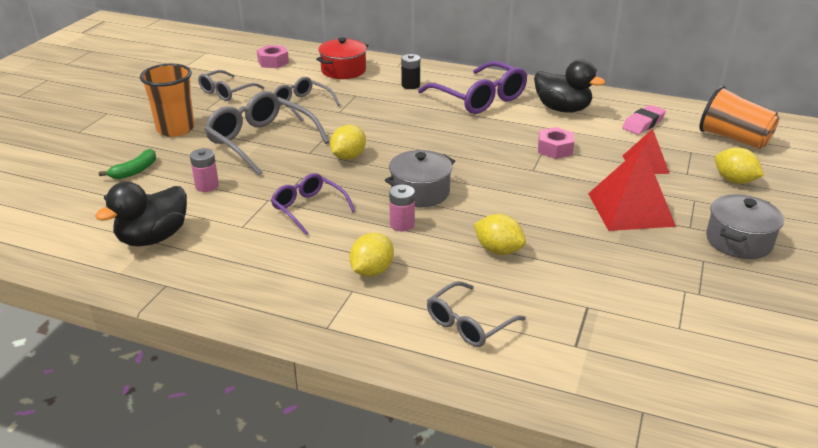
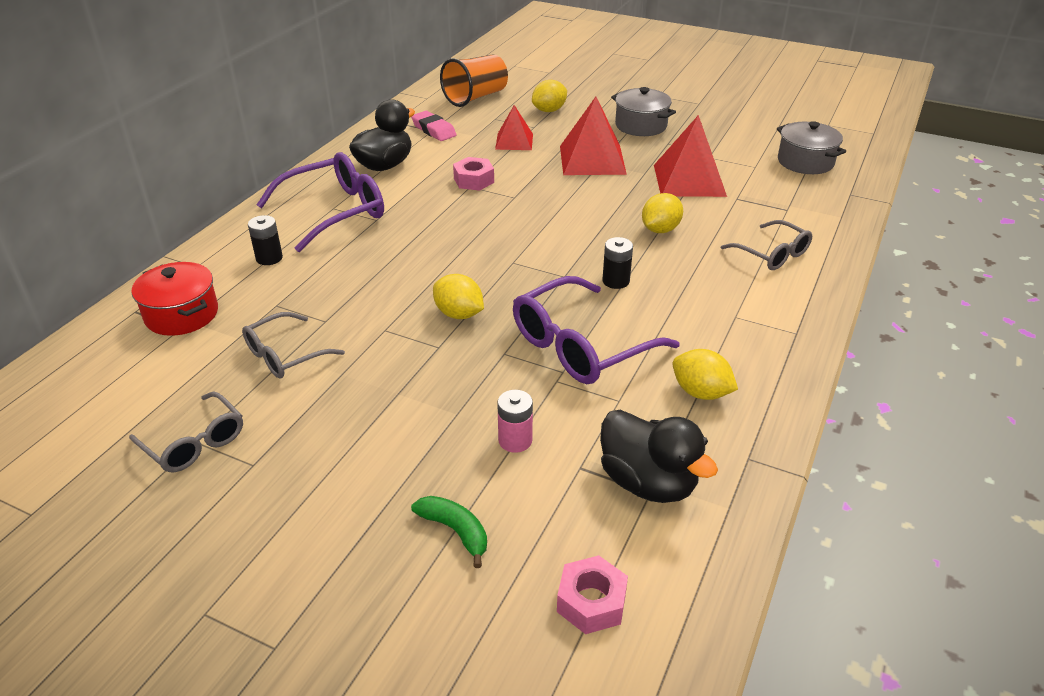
camera: 85 degrees left, 5 degrees up
orange cup [140,64,195,137] -> none
grey glasses [204,91,329,176] -> none
pink nut [257,45,289,68] -> pink nut moved to [557,555,628,634]
purple glasses [271,173,355,235] -> purple glasses [513,276,680,384], size x1.66
yellow lemon [349,233,394,277] -> yellow lemon moved to [673,349,738,400]
grey pot [385,150,455,207] -> grey pot moved to [777,121,846,174]
pink battery [389,185,415,231] -> black battery [603,237,633,289]
none -> red pyramid [654,115,727,197]

